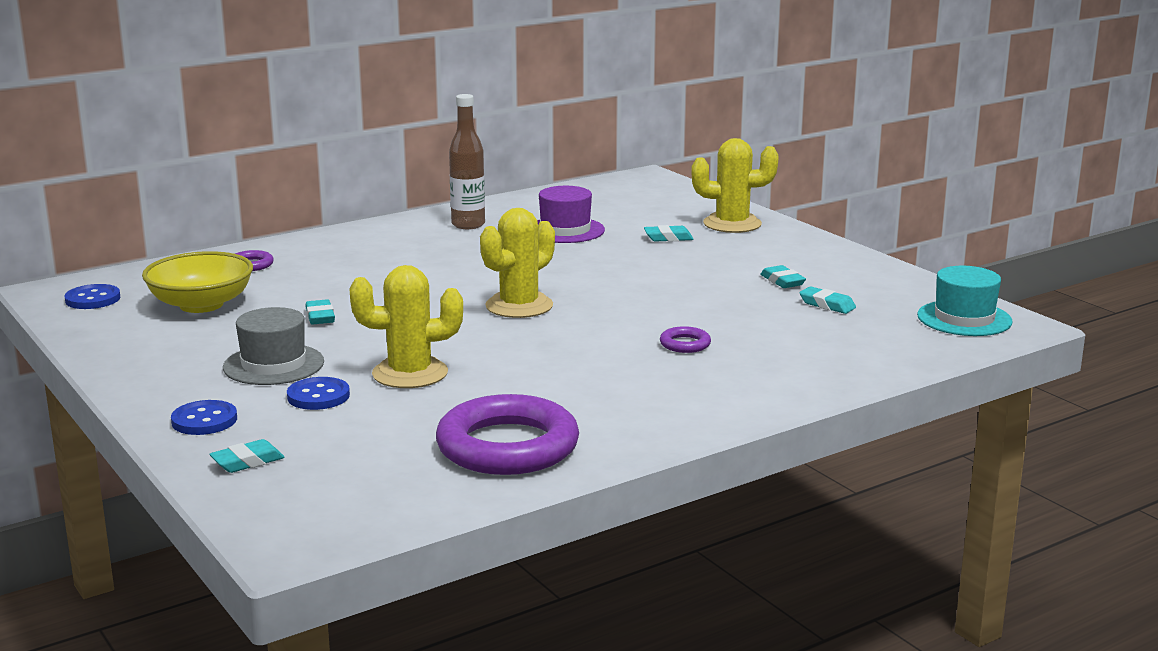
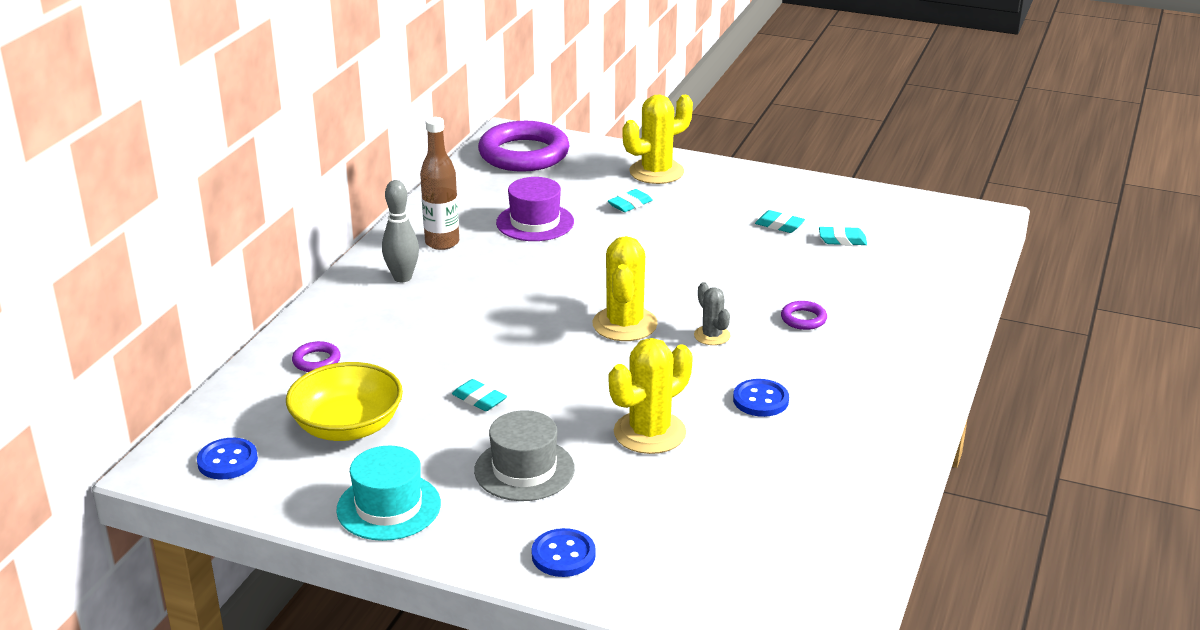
camera: 35 degrees left, 10 degrees up
turquoise eraser [210,439,285,473] -> none
blue button [287,377,350,410] -> blue button moved to [733,379,789,417]
purple ring [436,394,579,475] -> purple ring moved to [478,121,570,172]
turquoise hat [917,266,1013,336] -> turquoise hat moved to [336,446,441,541]
none -> grey bowling pin [382,180,419,282]
none -> grey cactus [694,282,731,345]

